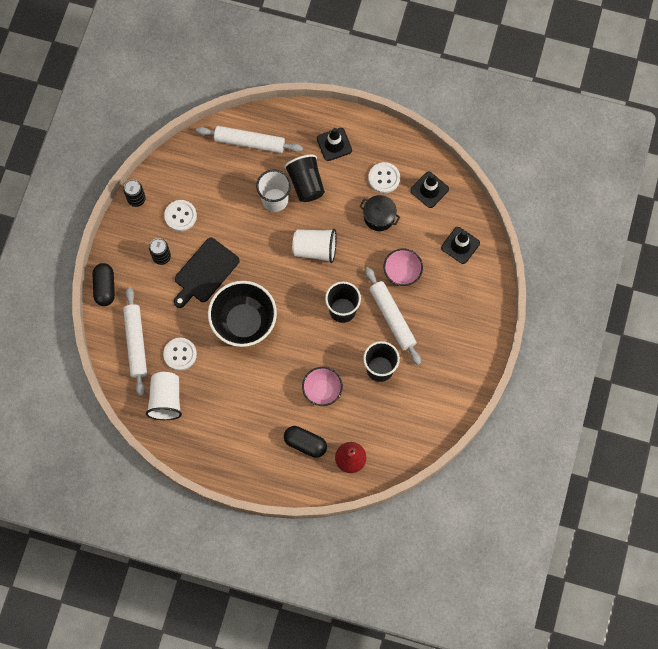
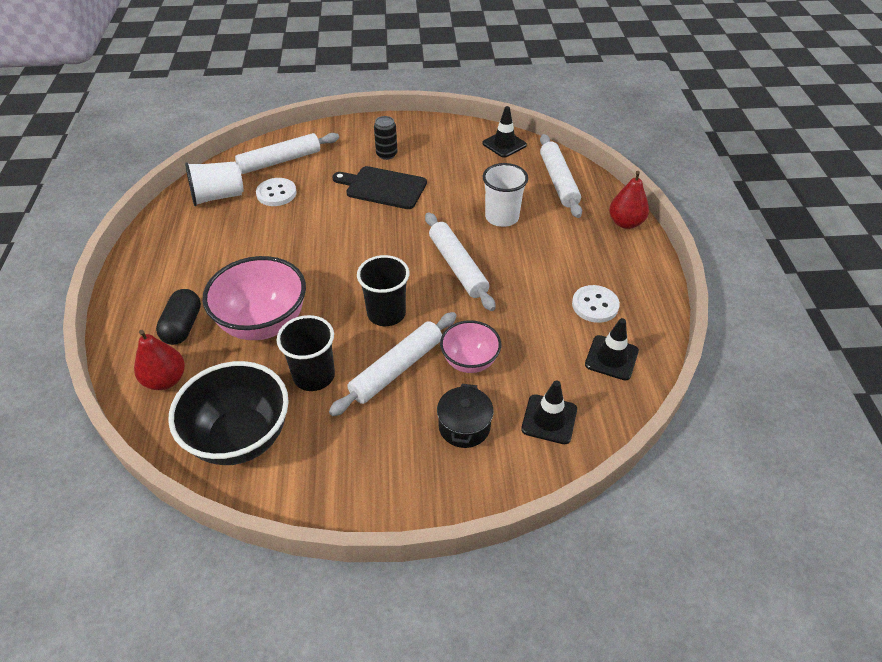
camera: 70 degrees right, 25 degrees down
black capsule [92,263,115,306] -> none
black can [123,180,146,207] -> none
white button [164,200,197,231] -> none
black bowl [208,281,277,347] -> black bowl moved to [168,361,289,465]
black cup [284,155,325,202] -> none
white cup [292,229,337,263] -> white rolling pin [425,212,495,311]
pink bowl [302,367,343,406] -> pink bowl [202,256,306,340], size x1.71
black traffic cone [317,128,352,161] -> black traffic cone moved to [482,106,527,158]
black pot [360,195,400,231] -> black pot moved to [437,384,494,448]
none -> red pear [609,171,649,229]

